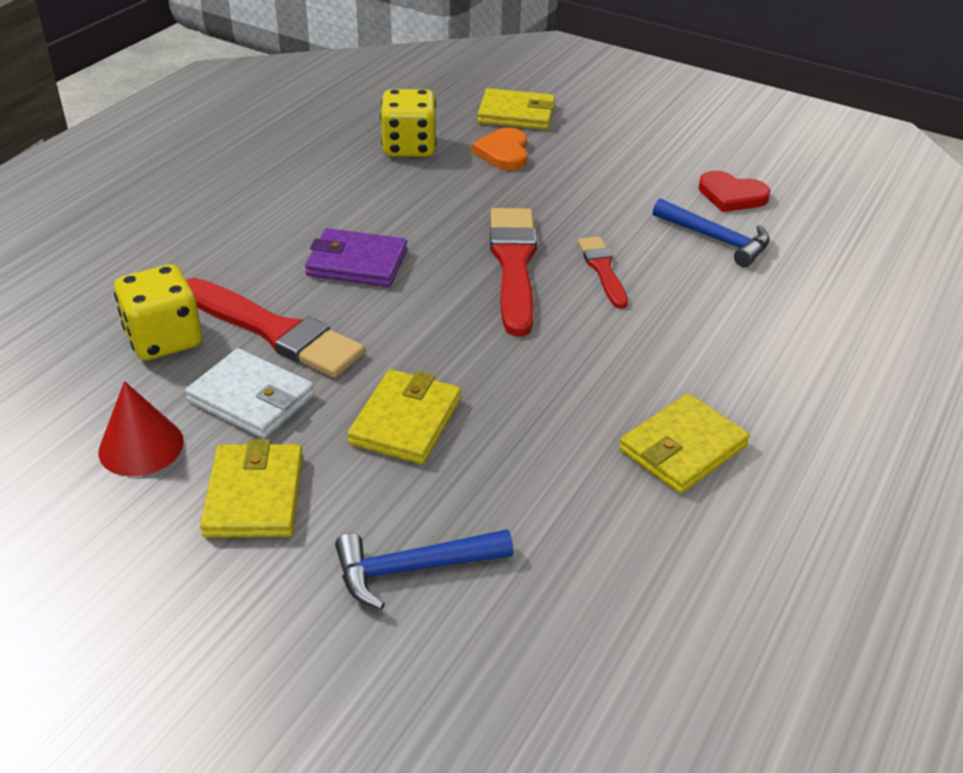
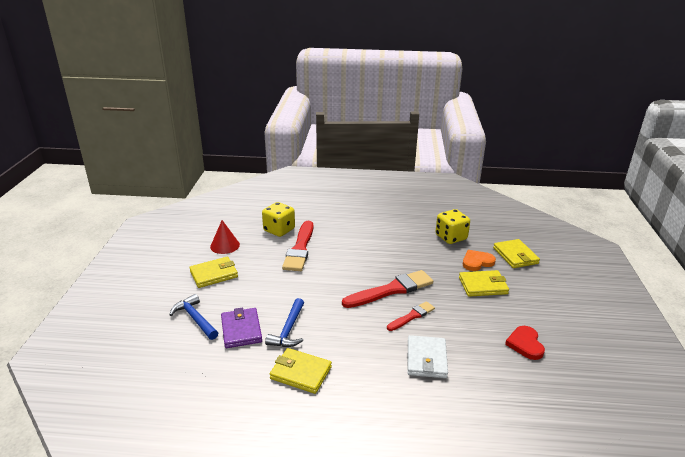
camera: 65 degrees right, 10 degrees down
white wallet [185,348,315,439] -> white wallet moved to [407,335,448,378]
purple wallet [305,228,407,287] -> purple wallet moved to [221,308,262,348]
yellow wallet [347,369,461,464] -> yellow wallet moved to [459,270,509,297]
blue hammer [653,198,770,267] -> blue hammer moved to [265,298,304,347]

